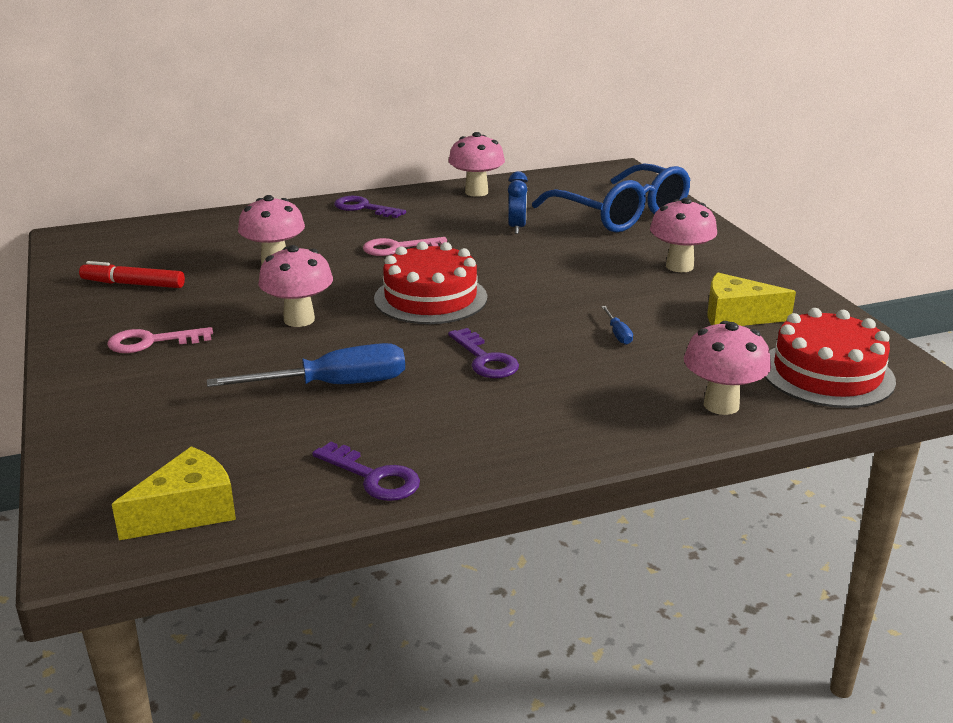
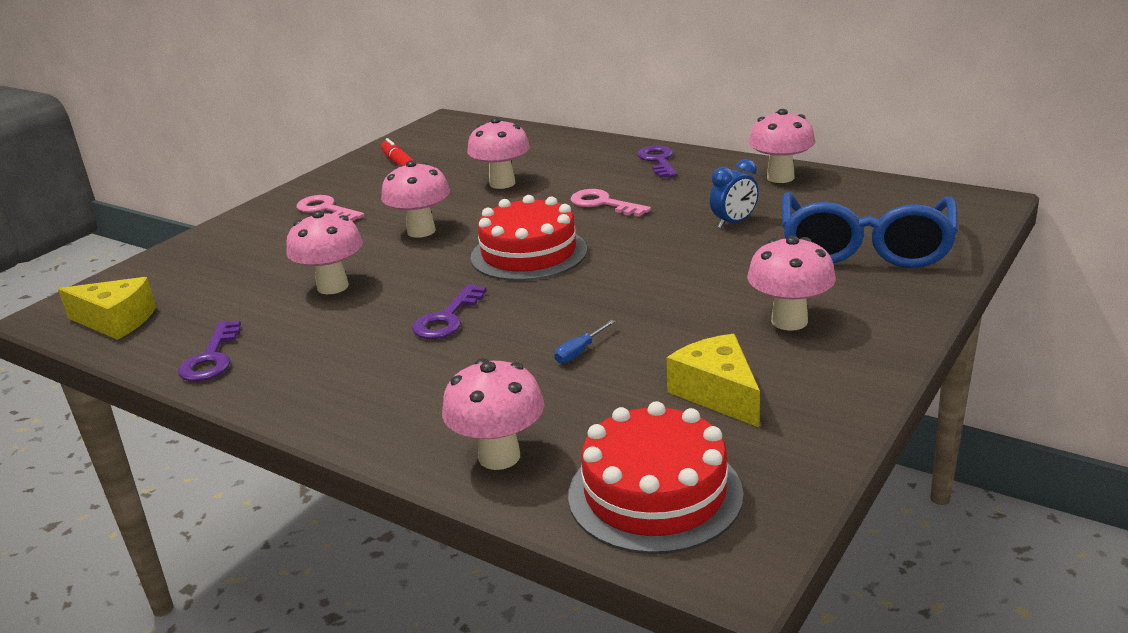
camera: 55 degrees right, 0 degrees up
blue screwdriver [207,343,405,387] -> pink mushroom [286,211,363,294]

